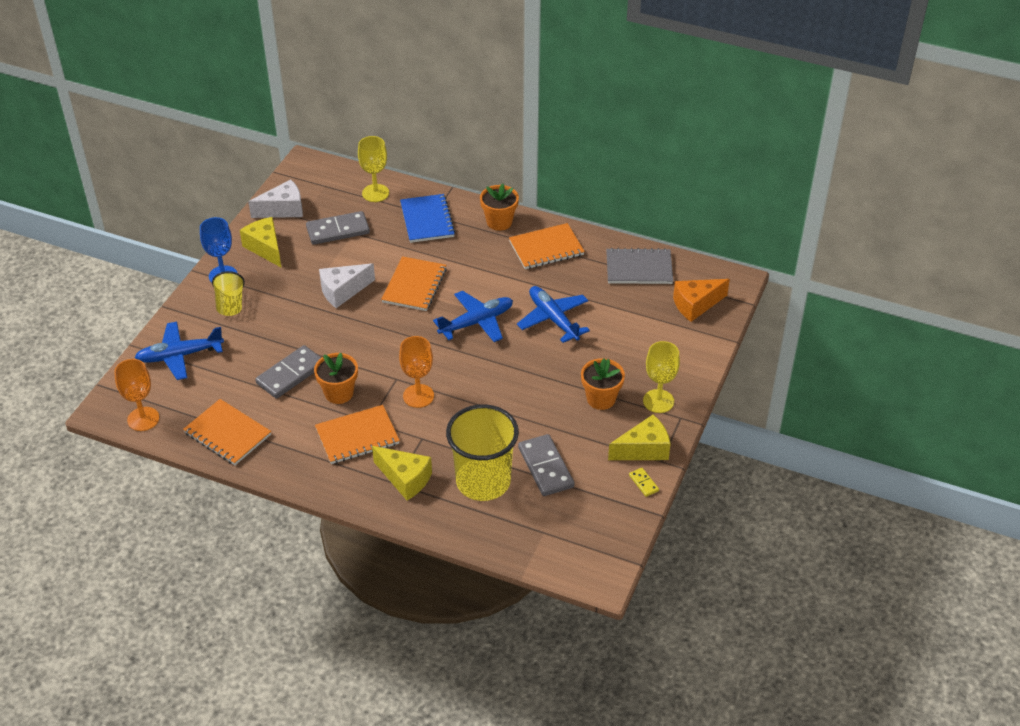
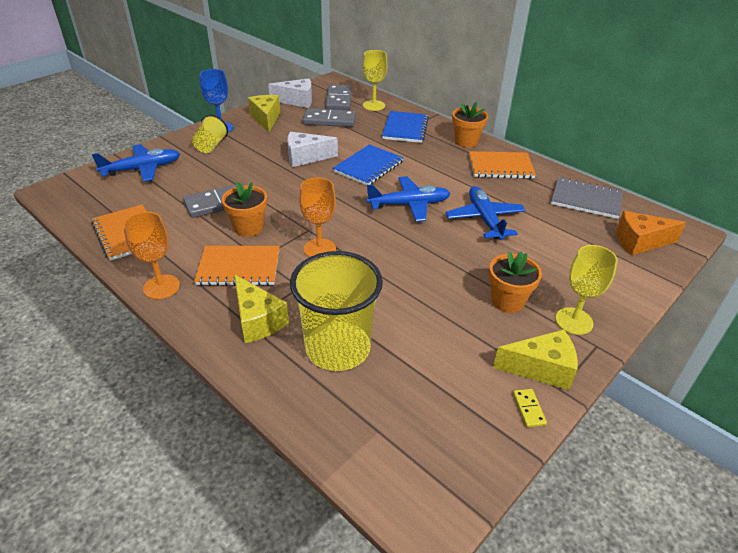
camera: 20 degrees right, 5 degrees down
orange goblet [114,359,159,431] -> orange goblet moved to [123,212,180,299]
blue plane [135,322,224,380] -> blue plane turned 150 degrees clockwise [92,144,180,182]
orange notebook [381,256,447,311] -> blue notebook [333,144,404,186]
grey domino [518,434,575,496] -> grey domino moved to [326,85,351,110]

